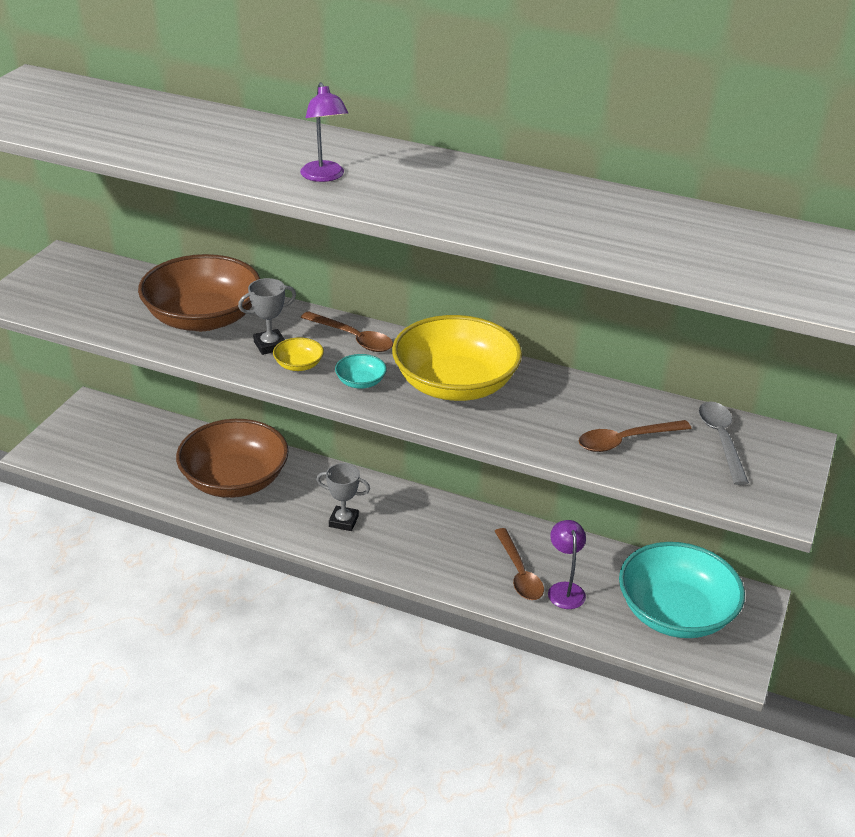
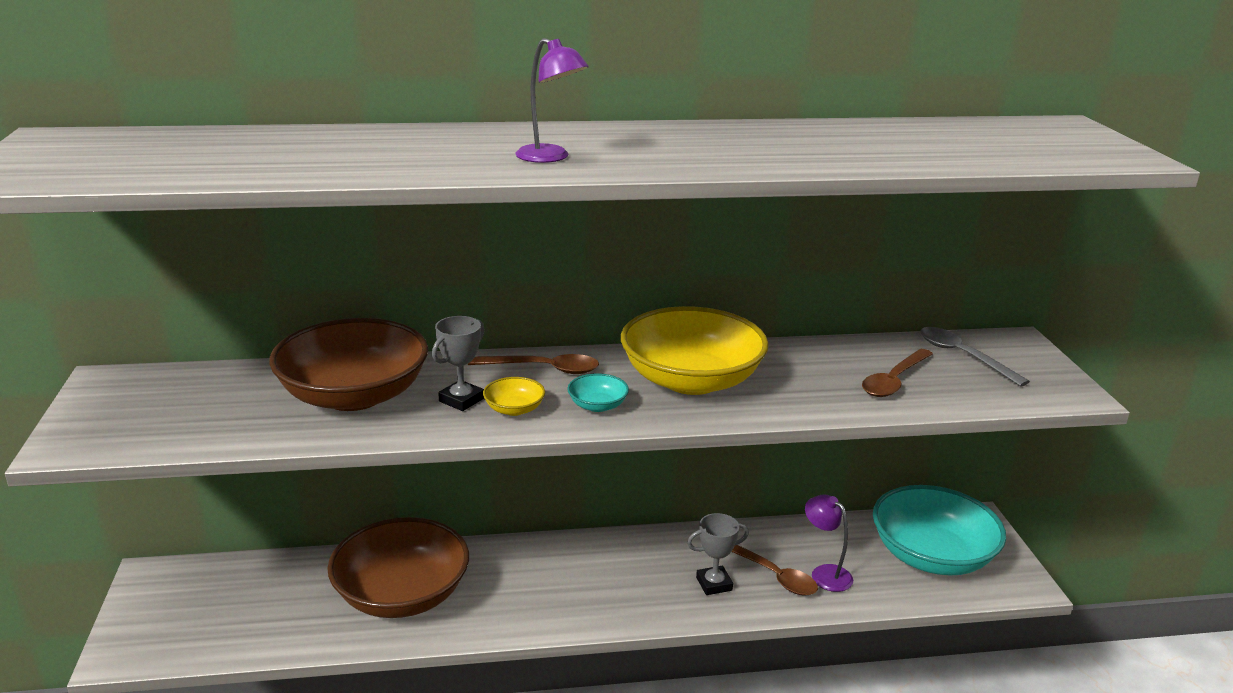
camera: 30 degrees left, 10 degrees down
grey trophy [316,463,370,531] -> grey trophy moved to [687,513,749,595]

